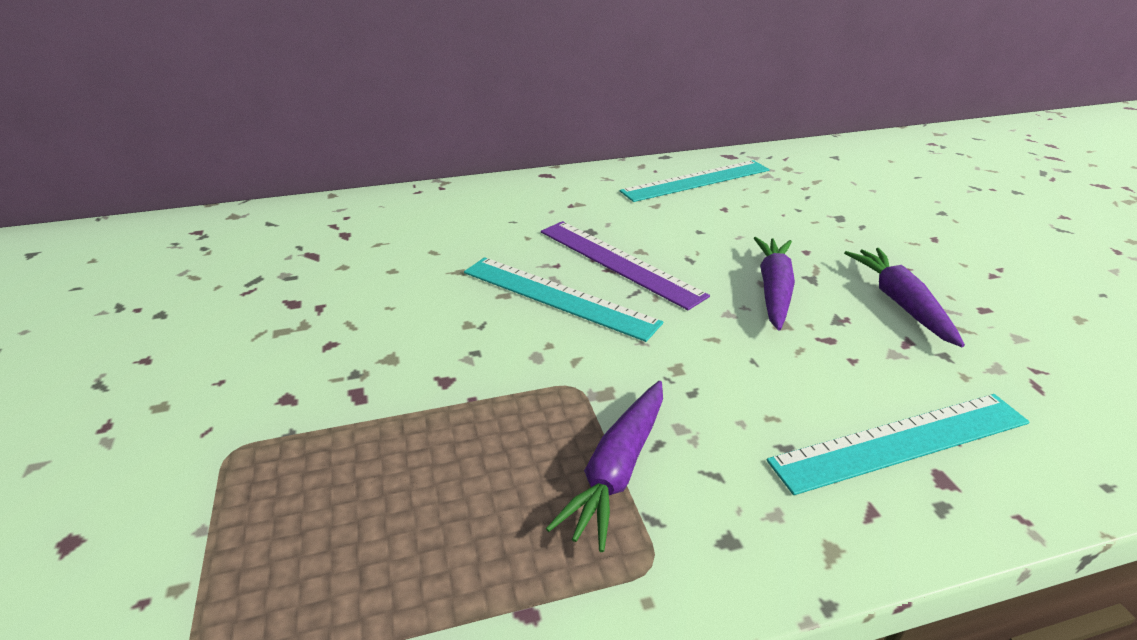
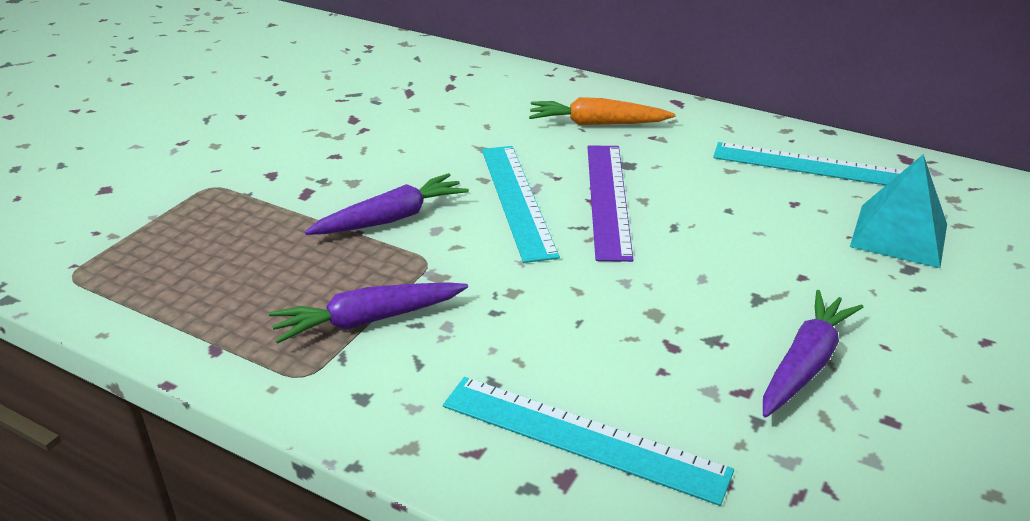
camera: 45 degrees right, 0 degrees up
purple carrot [754,237,795,331] -> purple carrot moved to [305,173,469,235]
none -> orange carrot [529,97,675,125]
none -> turquoise pyramid [850,154,947,268]

